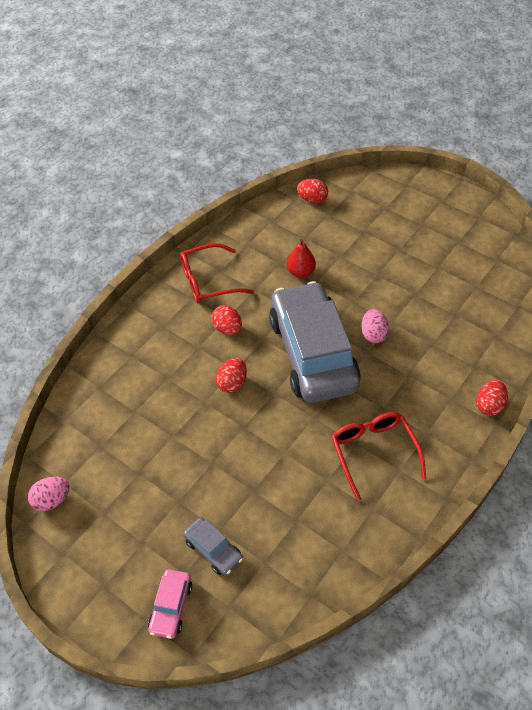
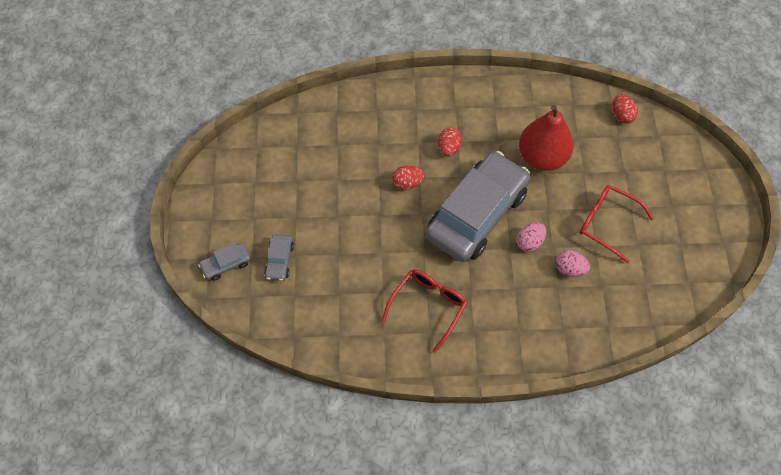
camera: 50 degrees right, 10 degrees up
pink egg [28,477,70,511] -> pink egg moved to [556,250,590,277]
pink car [148,569,192,639] -> grey car [198,243,251,281]
red glasses [180,243,254,304] -> red glasses moved to [580,185,654,263]
red pear [287,239,316,278] -> red pear [519,105,574,171], size x1.96
red egg [476,380,508,416] -> none

